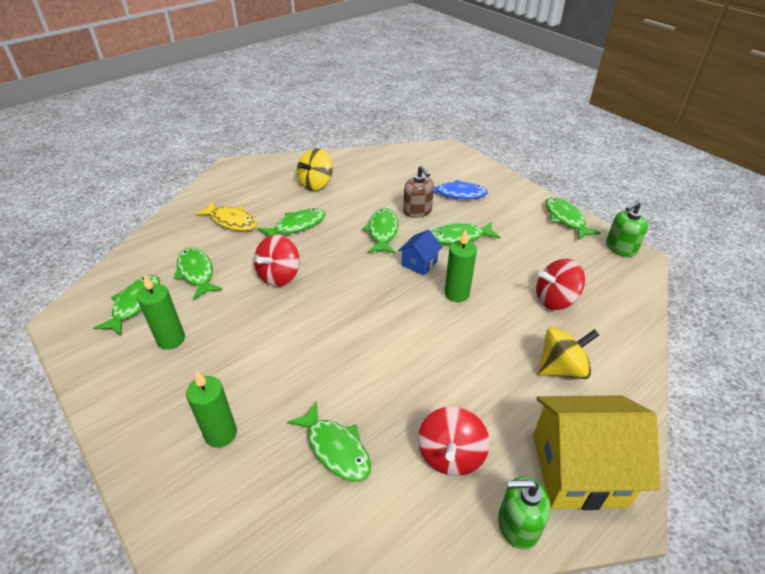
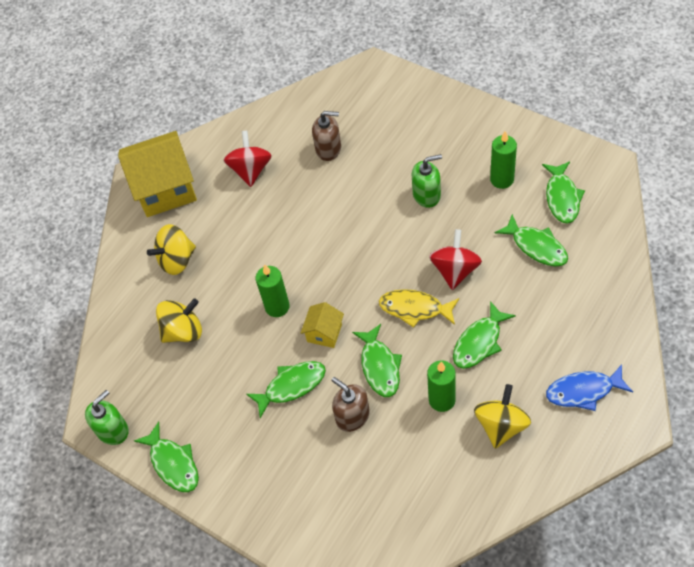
camera: 170 degrees right, 15 degrees up
green candle [186,370,237,448] -> green candle moved to [427,360,455,412]
yellow fish [195,201,257,231] -> yellow fish moved to [379,289,459,328]
green fish [287,401,371,482] -> brown soap dispenser [312,111,341,161]
blue house [398,230,443,276] -> yellow house [301,302,344,348]
blue fish [433,180,488,199] -> blue fish moved to [546,365,633,411]
green soap dispenser [498,476,551,550] -> green soap dispenser moved to [412,154,442,208]
red spinning top [536,259,585,310] -> yellow spinning top [156,298,202,343]

